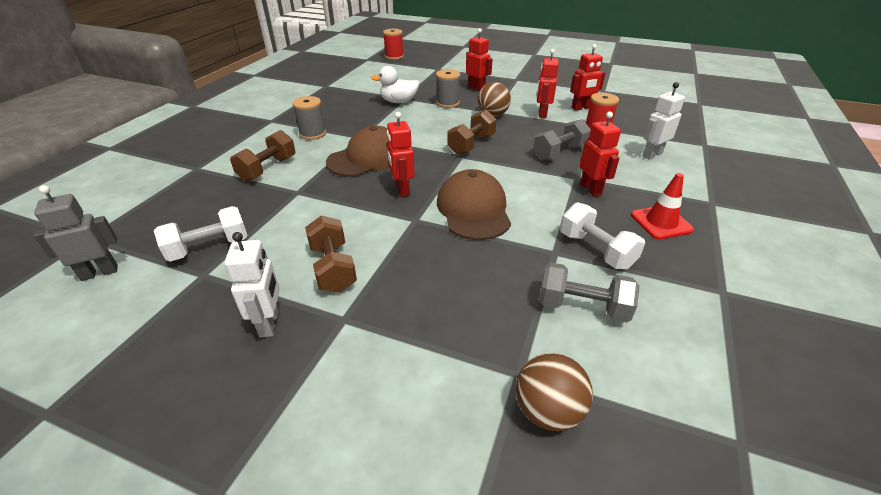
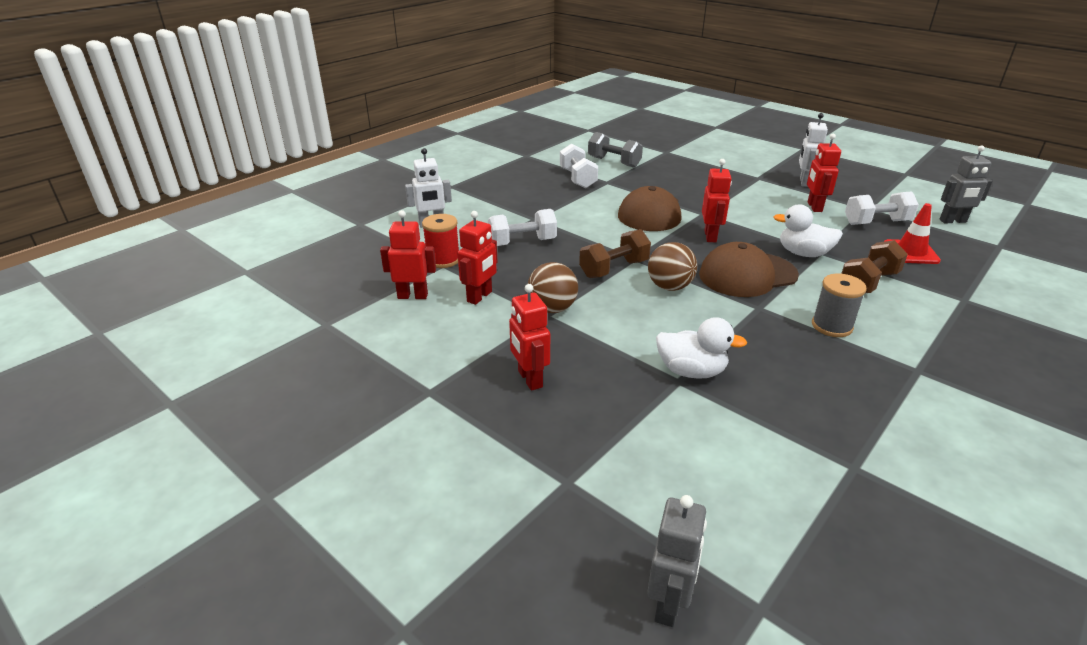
camera: 160 degrees left, 5 degrees down
brown dumbbell [305,215,357,293] -> none
red spool [383,29,404,60] -> grey robot [647,495,707,627]
grey spool [436,69,460,108] -> none
brown ball [516,353,593,431] -> brown ball moved to [648,242,697,291]
grey dumbbell [533,119,591,160] -> white dumbbell [488,209,557,246]
red robot [580,111,621,197] -> red robot moved to [807,134,841,212]
red traffic cone [631,173,694,239] -> red traffic cone moved to [884,203,941,264]
none -> white duck [773,204,843,257]

